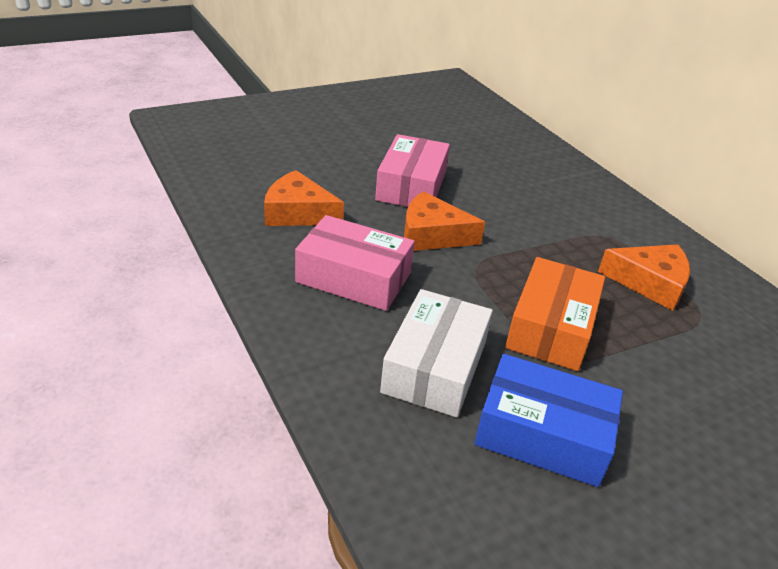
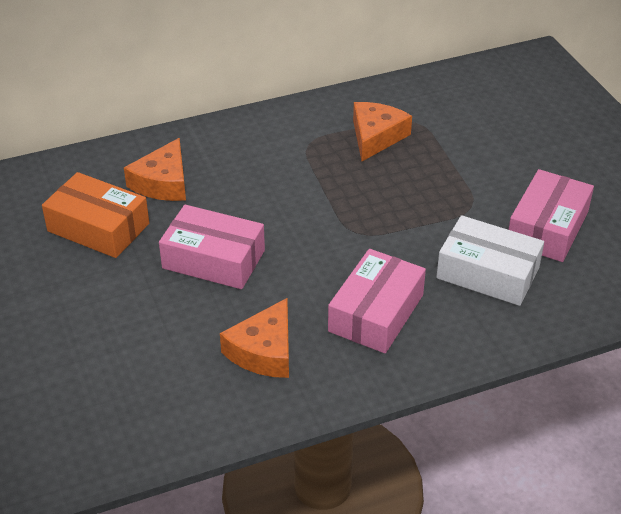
camera: 80 degrees left, 5 degrees up
orange cheese [404,191,485,251] -> orange cheese moved to [124,138,186,201]
blue box [475,354,623,487] -> pink box [509,169,594,262]
orange box [505,257,605,371] -> orange box moved to [42,172,149,258]

